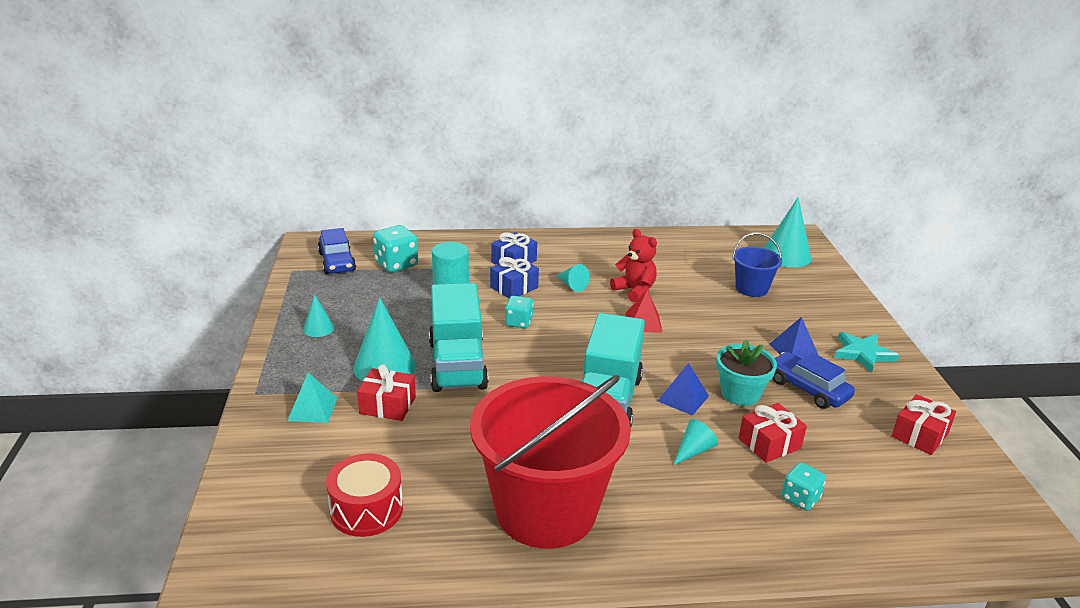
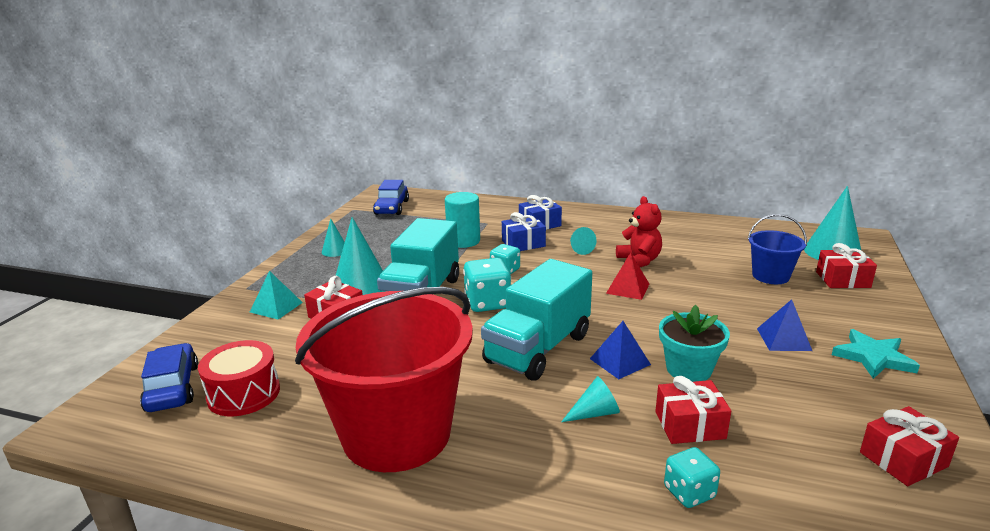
camera: 25 degrees right, 5 degrees down
turquoise dice [373,225,418,272] -> turquoise dice moved to [463,258,511,312]
blue car [773,352,855,409] -> blue car moved to [140,343,198,412]
none -> red gift [816,243,877,288]

